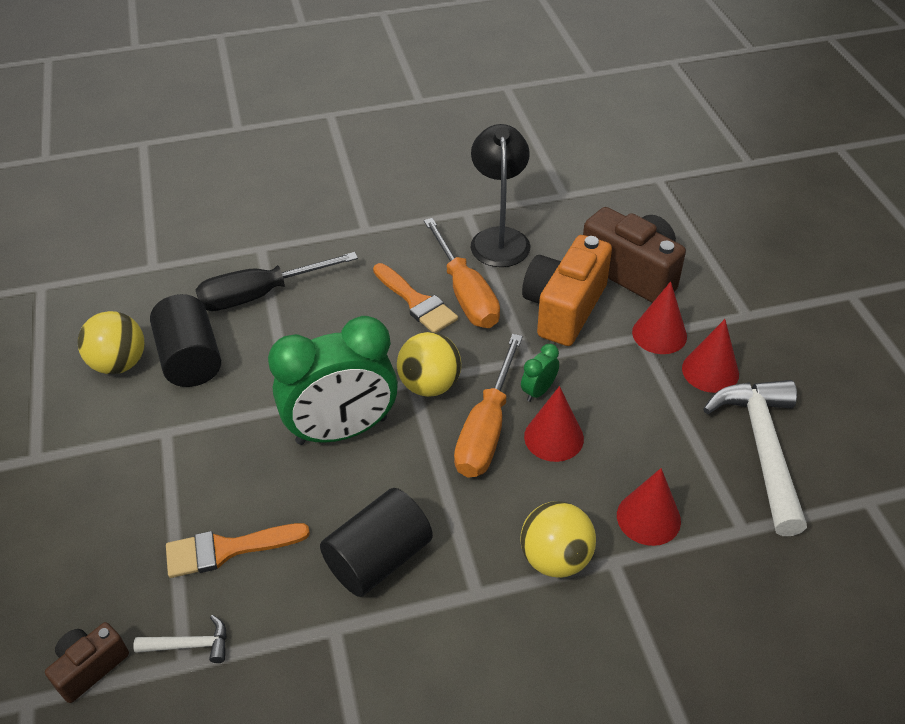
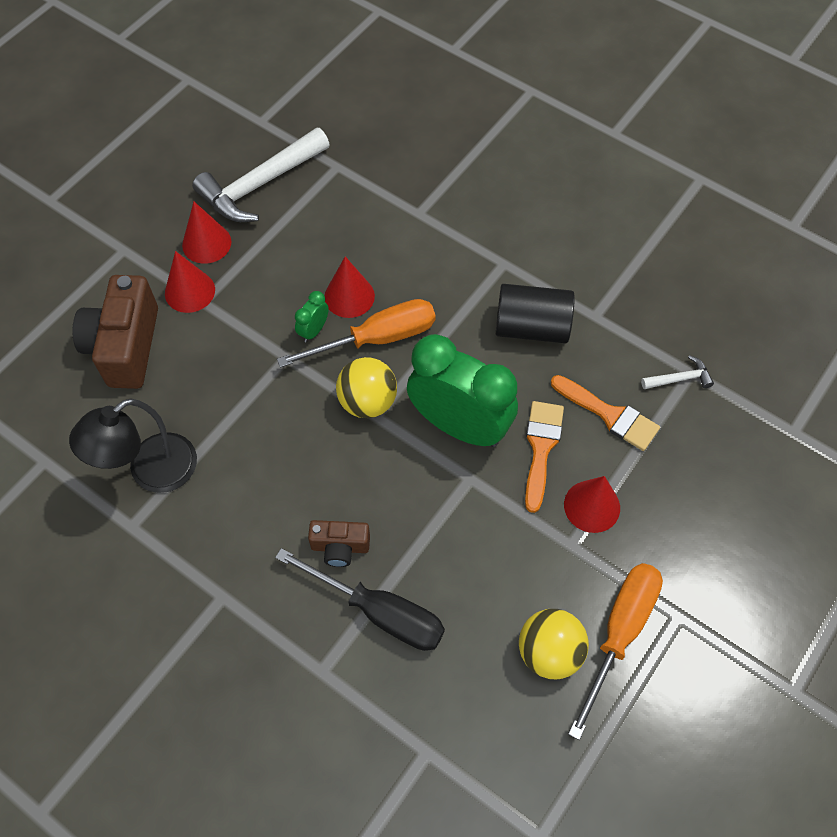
camera: 130 degrees left, 15 degrees up
brown camera [45,622,129,703] -> brown camera moved to [308,520,370,567]
white hammer [134,615,227,663] -> white hammer turned 120 degrees clockwise [641,355,714,389]
black cylinder [150,294,221,387] -> none
orange brush [373,263,458,333] -> orange brush moved to [525,401,564,513]
orange screwdriver [424,218,500,328] -> orange screwdriver moved to [568,563,663,740]
yellow ball [520,501,596,578] -> none
green clock [521,344,559,402] -> green clock turned 120 degrees clockwise [295,291,329,342]
orange camera [522,235,612,346] -> none
red cone [617,468,681,546] -> red cone moved to [564,476,620,533]

